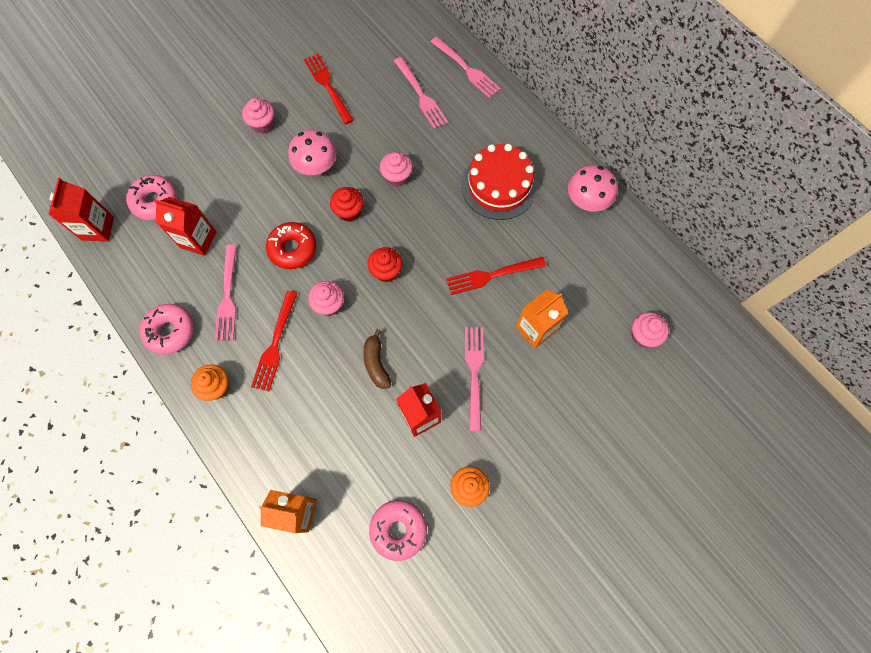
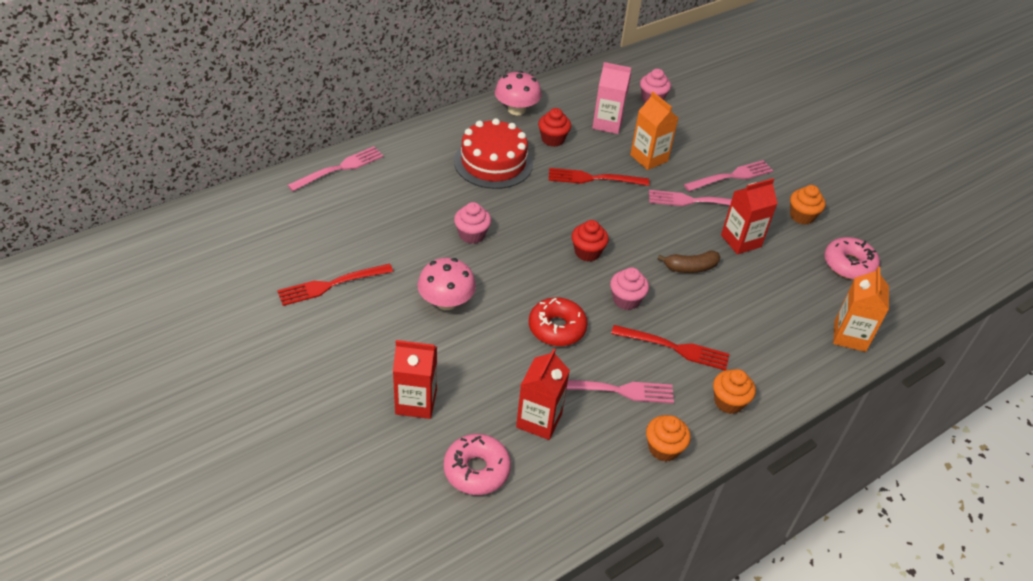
camera: 90 degrees left, 25 degrees down
red carton [48,178,114,241] -> red carton moved to [393,340,437,419]
pink donut [140,304,194,355] -> orange cupcake [646,415,691,462]
pink cupcake [242,98,274,133] -> none
red cupcake [330,187,364,222] -> red cupcake moved to [538,108,571,147]
pink fork [394,57,448,129] -> pink fork moved to [684,160,773,191]
red fork [446,257,546,295] -> red fork turned 105 degrees clockwise [549,168,649,186]
none -> pink carton [592,62,631,134]

